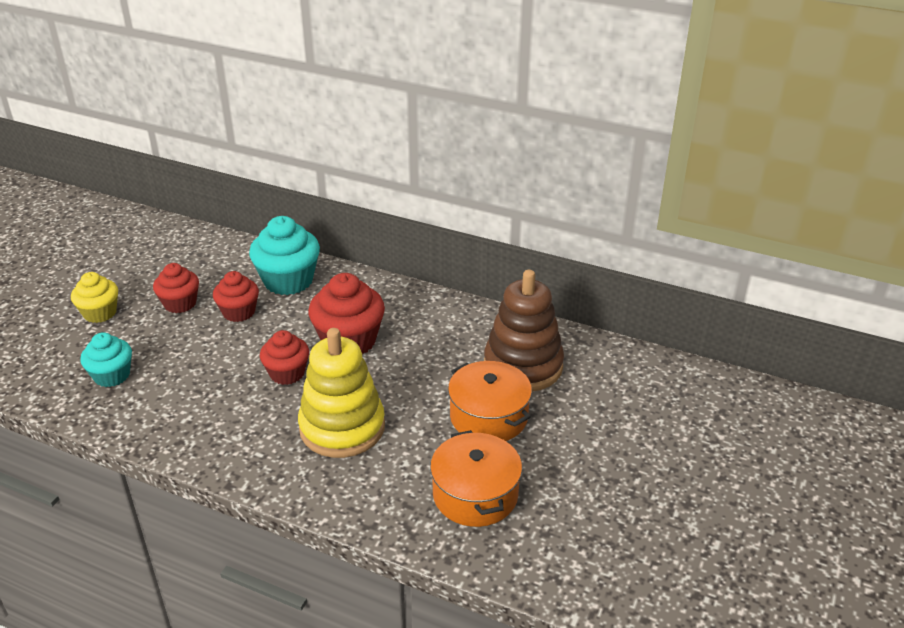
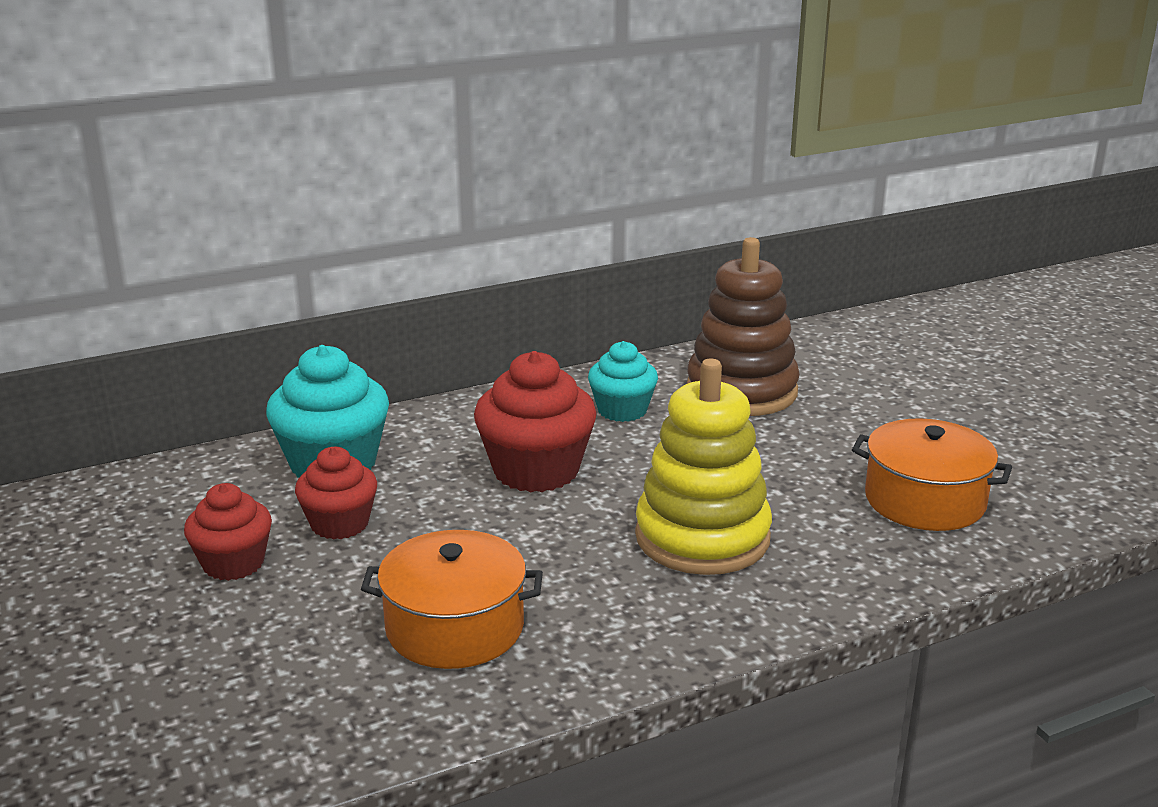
camera: 50 degrees left, 10 degrees down
yellow cupcake [71,272,118,323] -> none
turquoise cupcake [80,332,132,387] -> turquoise cupcake moved to [588,341,658,422]
red cupcake [260,330,309,385] -> none
orange pot [448,361,532,441] -> orange pot moved to [361,530,543,669]

